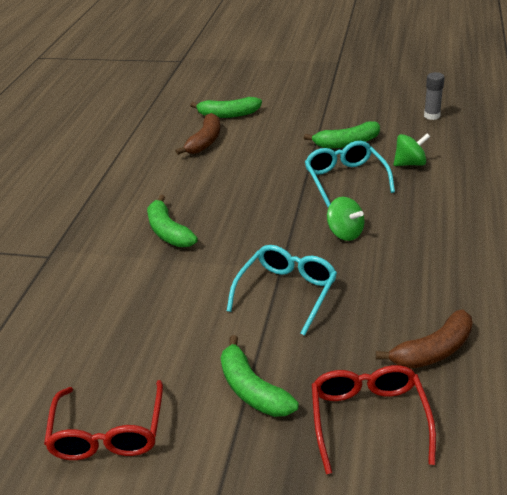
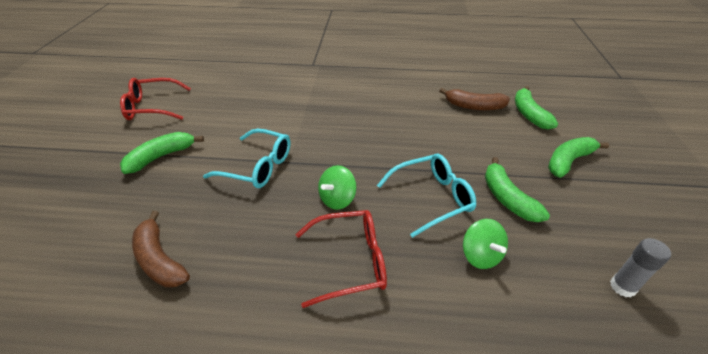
camera: 80 degrees right, 5 degrees up
green banana [147,195,198,247] -> green banana moved to [548,137,609,178]
red glasses [312,365,436,474] -> red glasses moved to [295,210,387,308]

